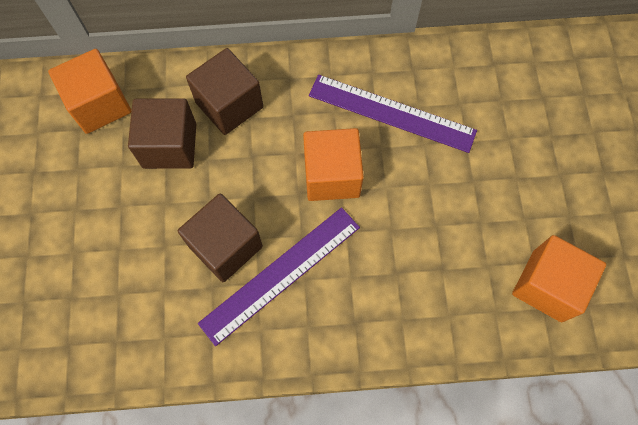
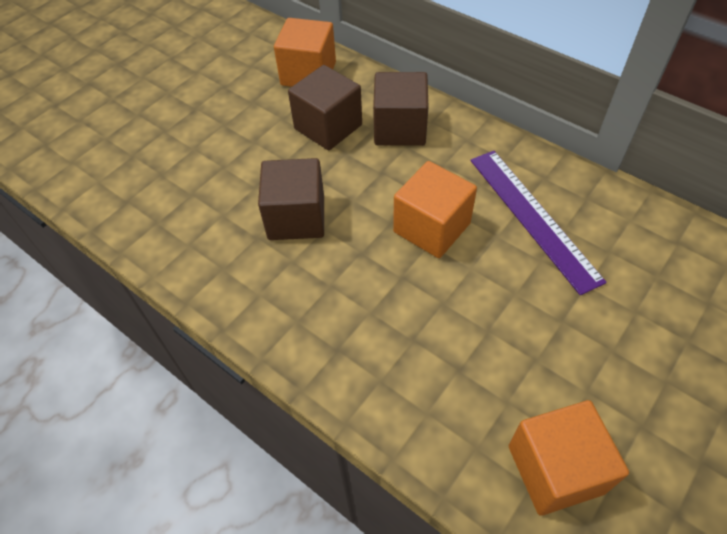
camera: 45 degrees right, 15 degrees down
purple ruler [198,207,360,346] -> none

